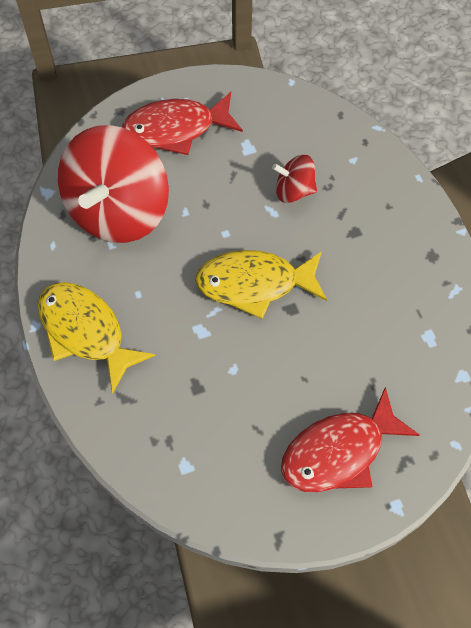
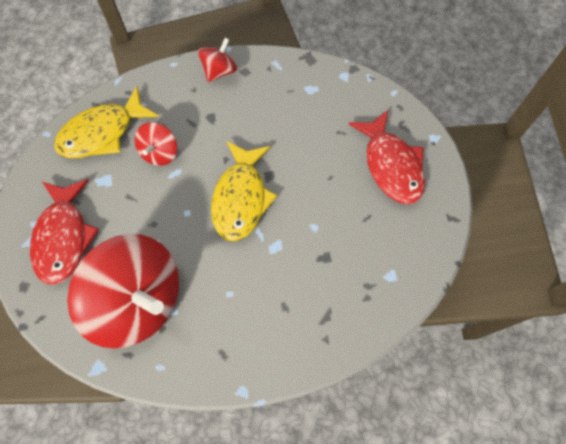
camera: 80 degrees left, 5 degrees up
yellow fish [38,282,155,394] -> yellow fish moved to [54,86,159,158]
none -> red spinning top [198,38,237,82]

